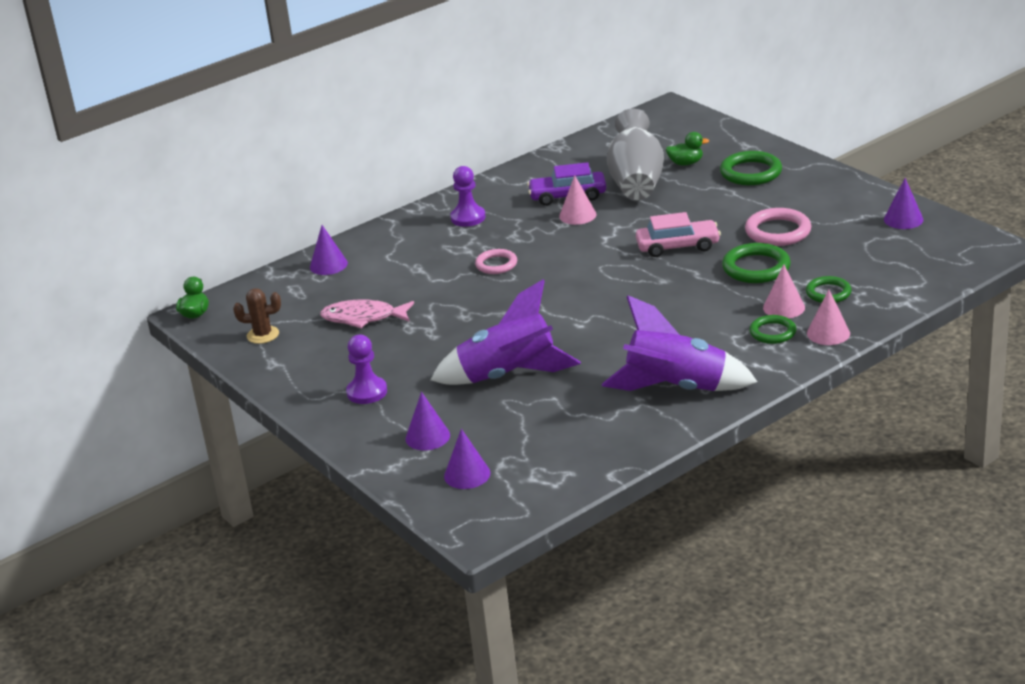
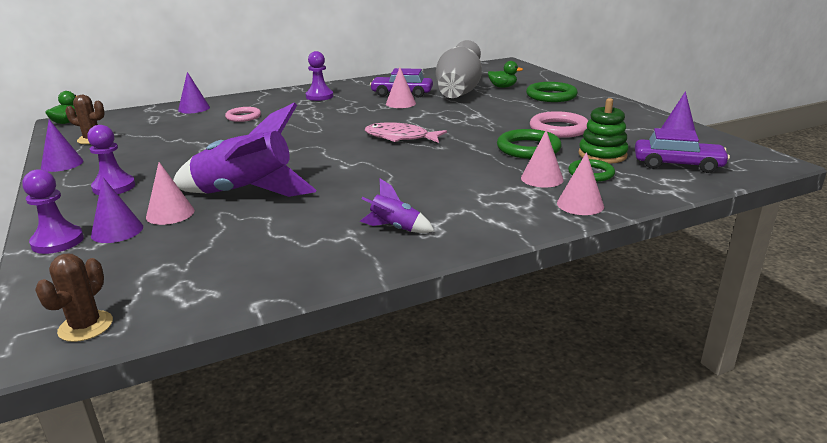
camera: 10 degrees right, 5 degrees down
pink fish [320,299,414,328] -> pink fish moved to [365,122,447,143]
purple cone [444,429,491,489] -> purple cone moved to [41,120,84,172]
pink ring [475,249,517,274] -> pink ring moved to [225,107,261,122]
purple rocket [602,295,757,391] -> purple rocket [360,179,434,233], size x0.46
pink car [636,212,721,257] -> none
green ring [749,315,796,344] -> none
none -> purple pawn [22,169,84,254]
none -> brown cactus [35,254,113,342]
none -> pink cone [146,162,195,225]
none -> green stacking toy [578,98,629,164]
none -> purple car [635,128,730,173]

